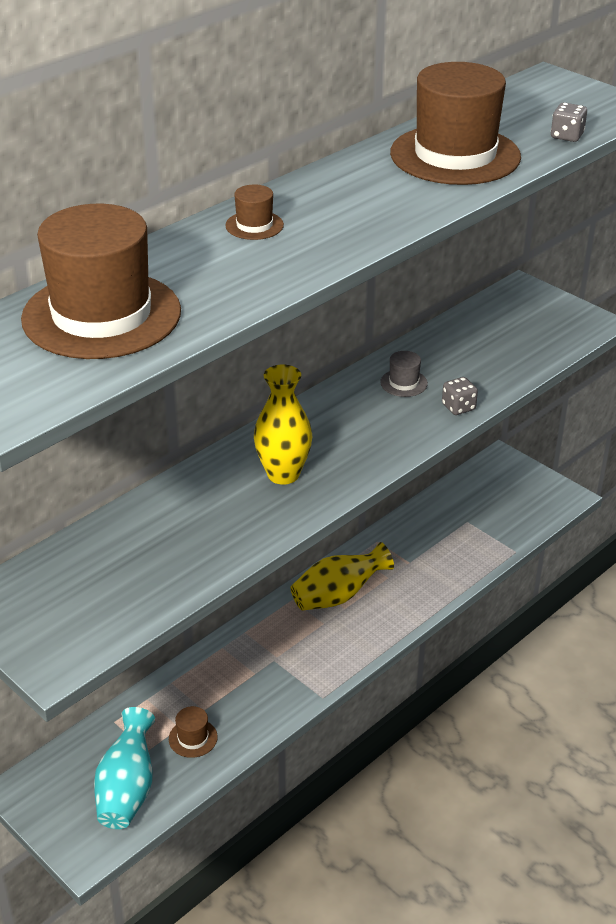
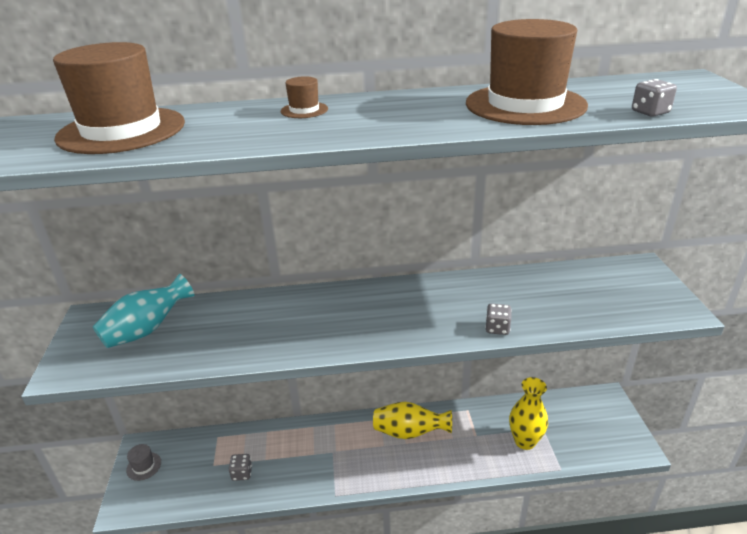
camera: 40 degrees right, 5 degrees down
turquoise vase [94,707,155,829] -> turquoise vase moved to [93,274,194,348]
brown hat [169,706,218,758] -> grey dice [229,454,252,481]
yellow vase [254,365,312,485] -> yellow vase moved to [509,377,548,450]
grey hat [380,351,428,397] -> grey hat moved to [126,444,161,481]

